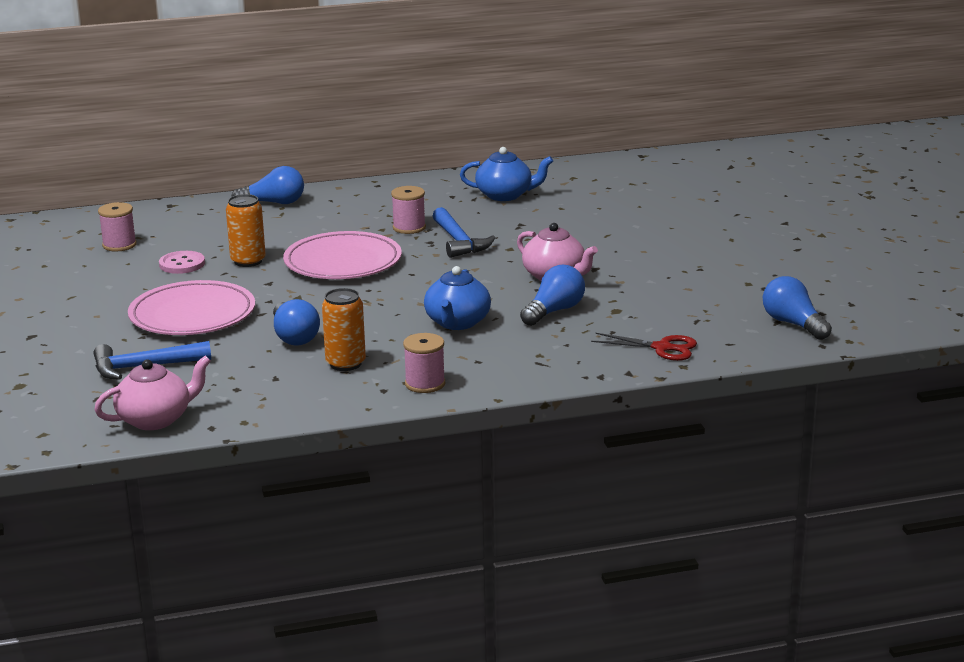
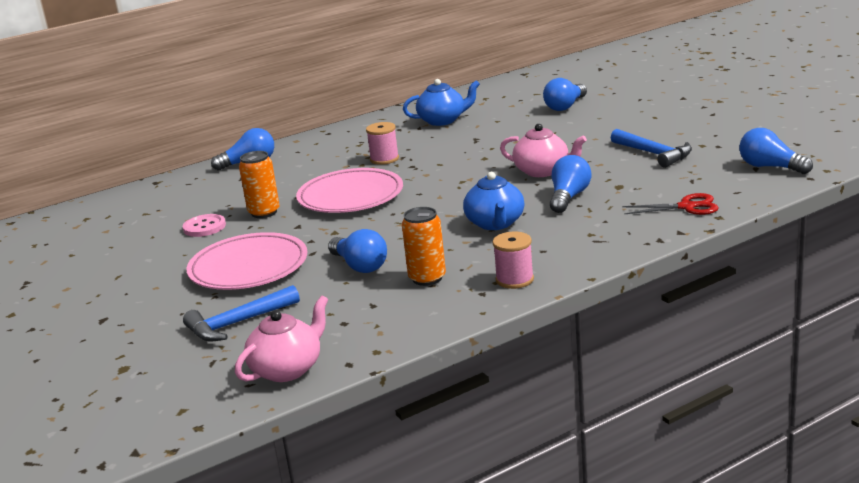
camera: 15 degrees left, 0 degrees up
pink spool [98,202,137,251] -> none
blue hammer [433,207,495,258] -> blue hammer moved to [611,129,692,168]
none -> blue light bulb [543,78,587,111]

